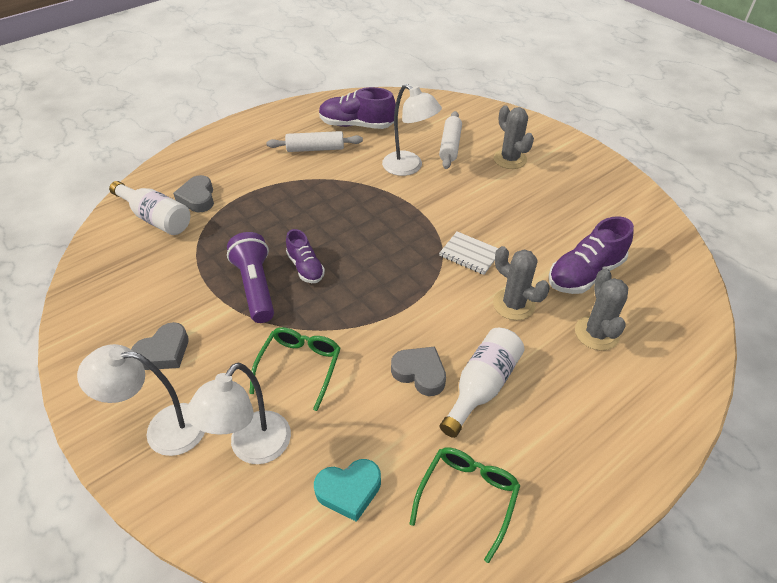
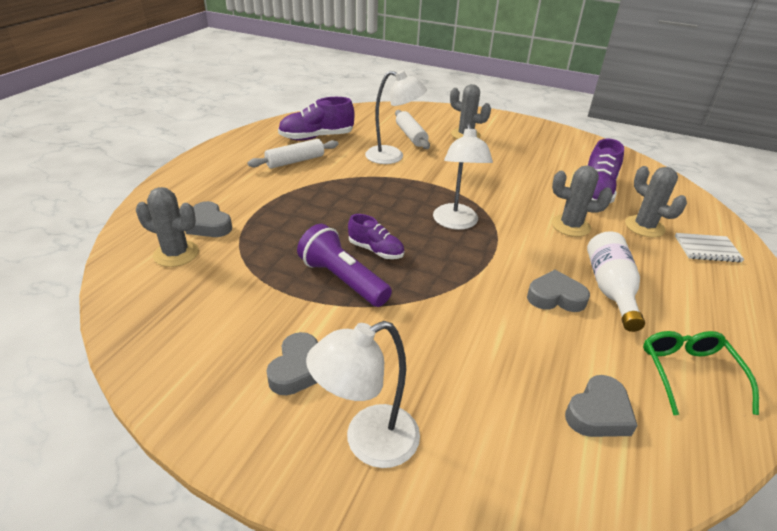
camera: 30 degrees left, 10 degrees down
white bottle [109,181,190,235] -> grey cactus [136,187,199,267]
white lamp [186,363,291,464] -> white lamp moved to [433,123,493,230]
green glasses [249,327,341,411] -> none
turquoise heart [314,459,381,522] -> grey heart [565,375,638,437]
white notebook [439,232,499,275] -> white notebook moved to [675,233,745,262]

